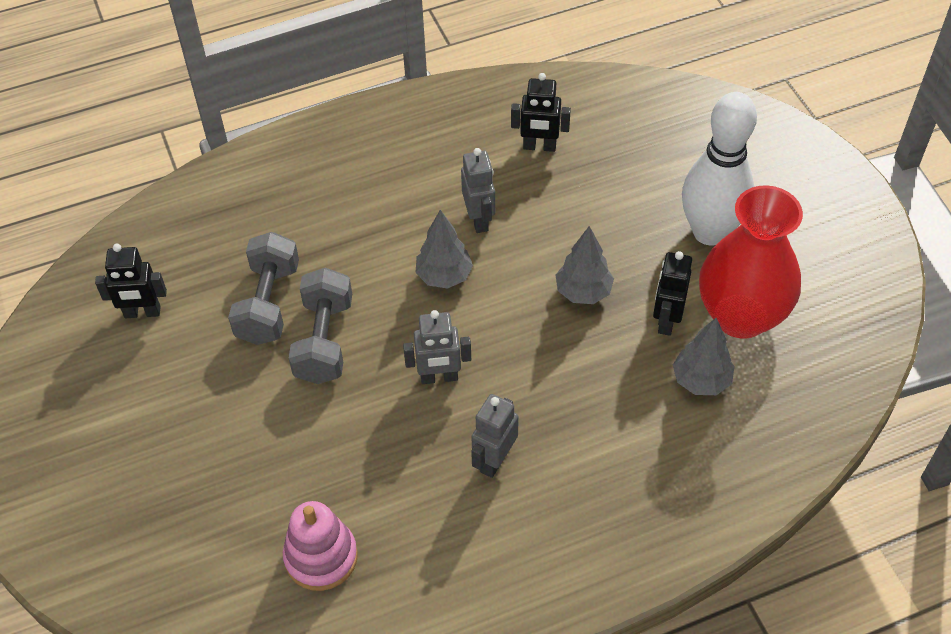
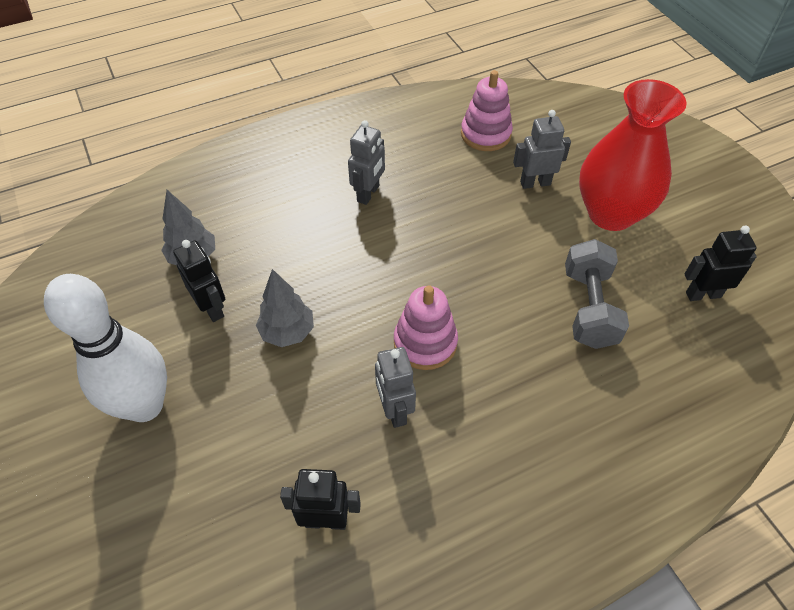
camera: 175 degrees right, 0 degrees up
grey dumbbell [288,268,352,384] -> none
grey robot [403,310,471,384] -> grey robot moved to [513,110,571,189]
grey tree [415,210,473,289] -> pink stacking toy [394,286,458,370]
black robot [653,251,692,336] -> black robot turned 45 degrees counterclockwise [173,240,225,322]
red vase [699,185,803,339] -> red vase moved to [579,79,687,231]

